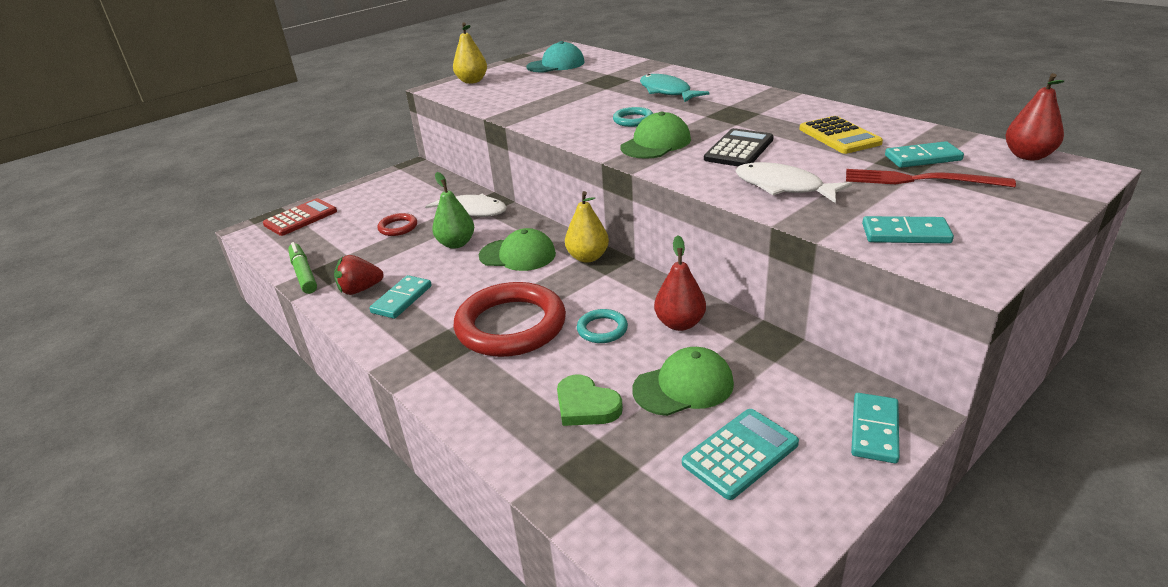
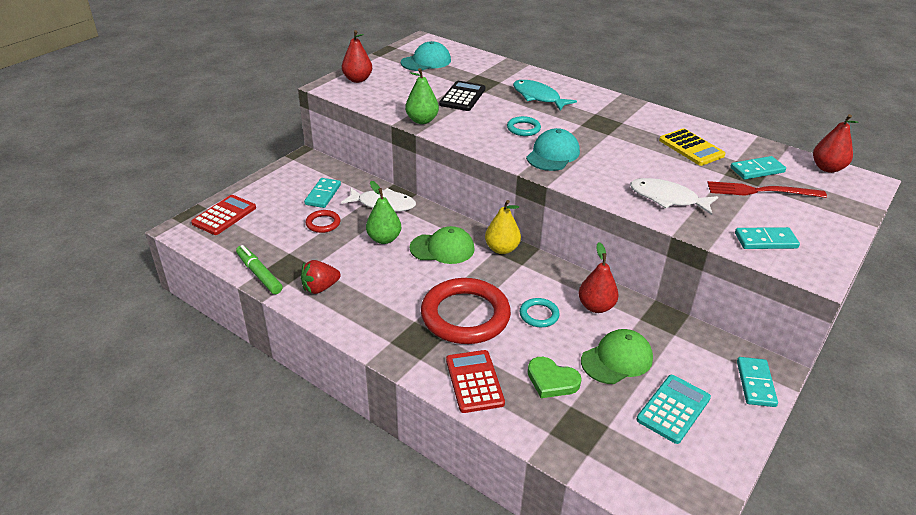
camera: 15 degrees left, 5 degrees up
turquoise domino [369,275,432,319] -> turquoise domino moved to [304,178,341,208]
yellow pear [453,22,487,84] -> red pear [342,30,372,83]
green cap [620,111,691,159] -> turquoise cap [526,128,580,171]
black calculator [704,128,774,166] -> black calculator moved to [439,81,485,111]
none -> green pear [405,68,439,124]
none -> red calculator [446,350,505,413]

